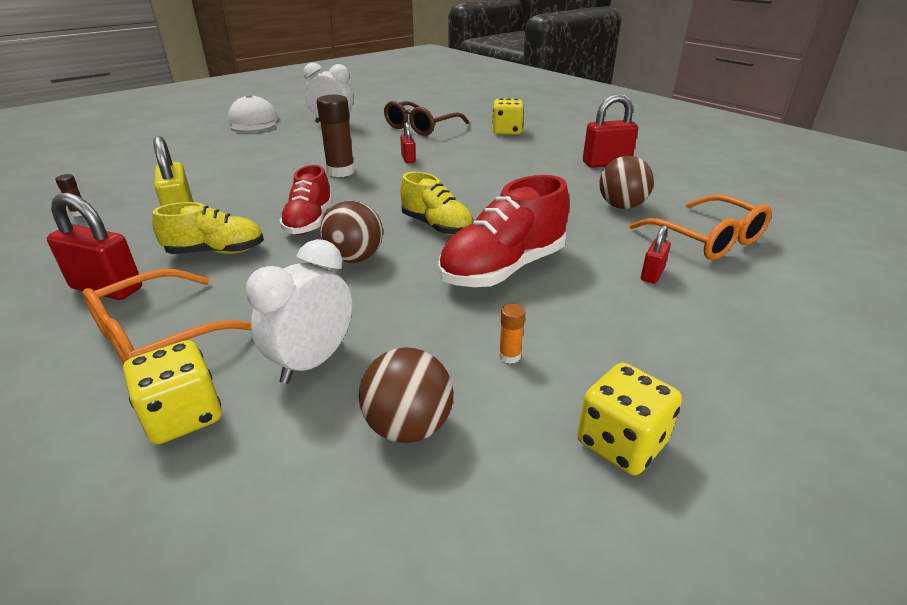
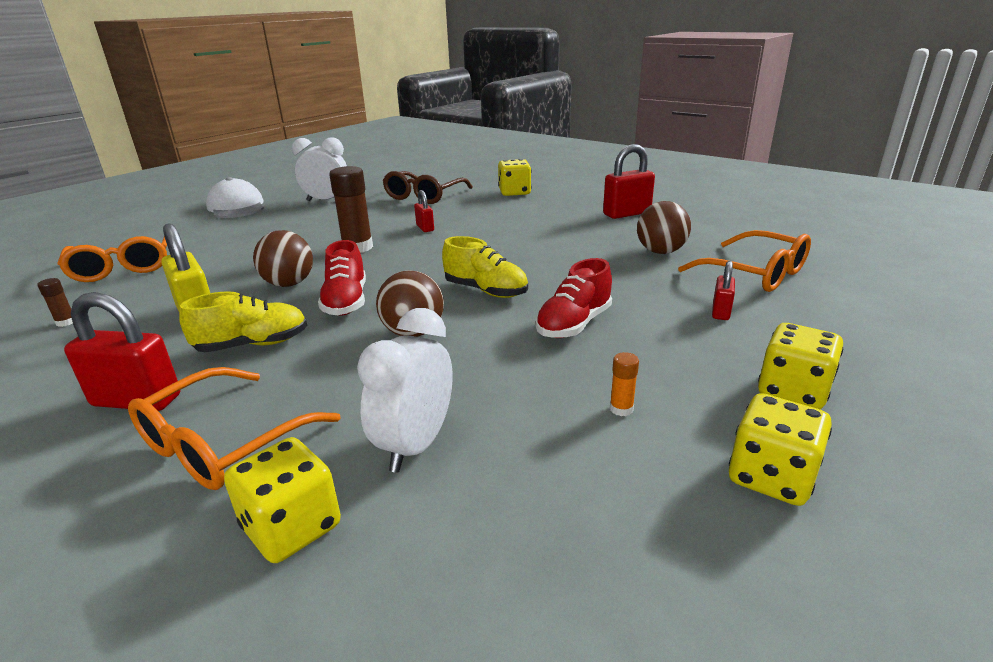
camera: 10 degrees left, 5 degrees down
brown ball [359,347,453,443] -> brown ball moved to [253,230,313,287]
red shoe [438,175,569,287] -> red shoe [535,258,612,338], size x0.66
none -> orange glasses [57,236,167,282]
none -> yellow dice [758,323,843,409]

